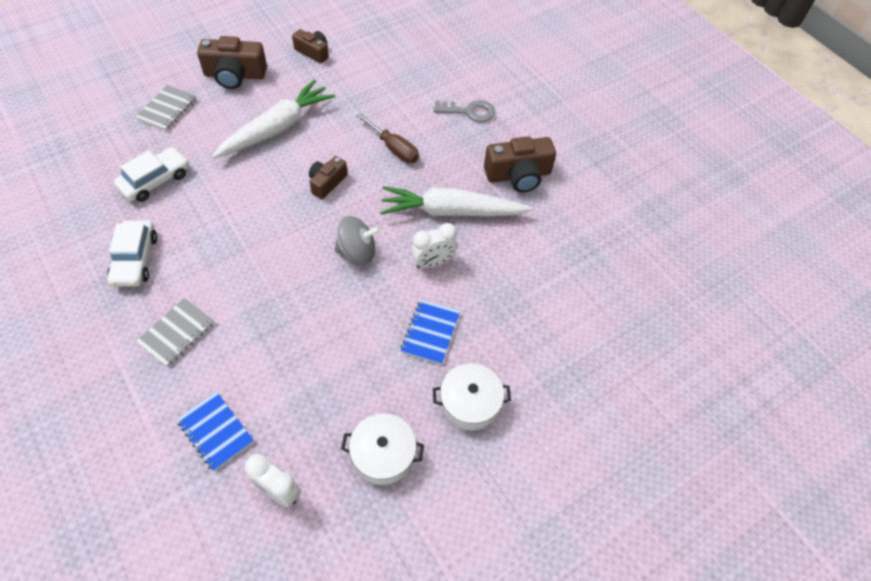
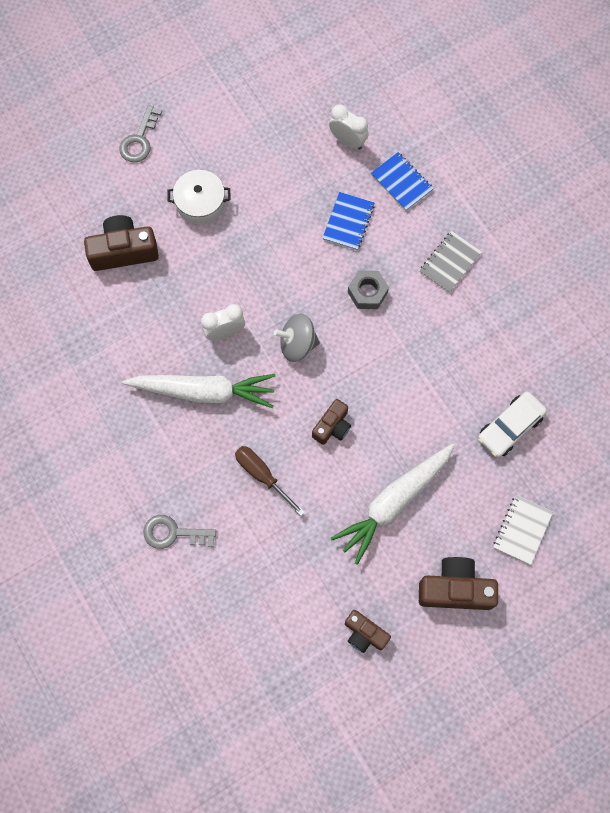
camera: 175 degrees left, 15 degrees up
white car [107,220,157,287] -> none
grey notebook [136,85,196,131] -> white notebook [493,495,553,565]
white pot [341,414,424,485] -> none
blue notebook [401,299,460,365] -> blue notebook moved to [322,192,375,250]
brown camera [484,136,556,192] -> brown camera moved to [84,215,159,271]
none -> grey key [119,105,162,162]
none -> grey nut [348,270,389,309]

